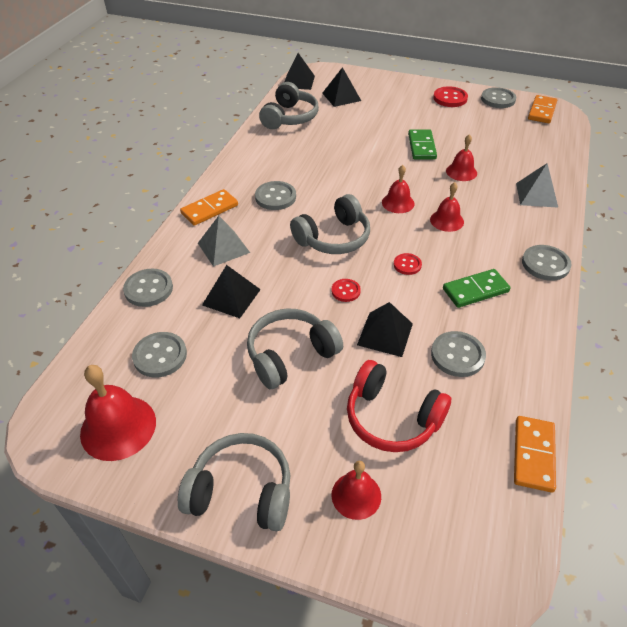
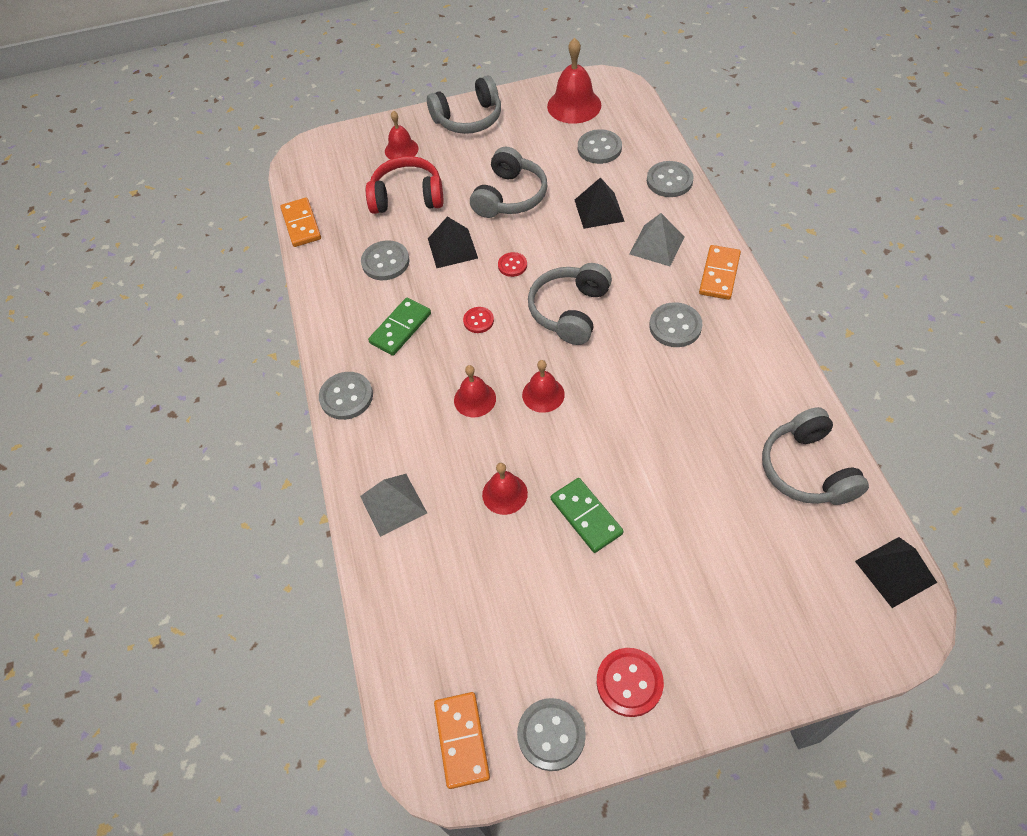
camera: 150 degrees right, 10 degrees up
black pyramid [322,67,361,107] -> none

